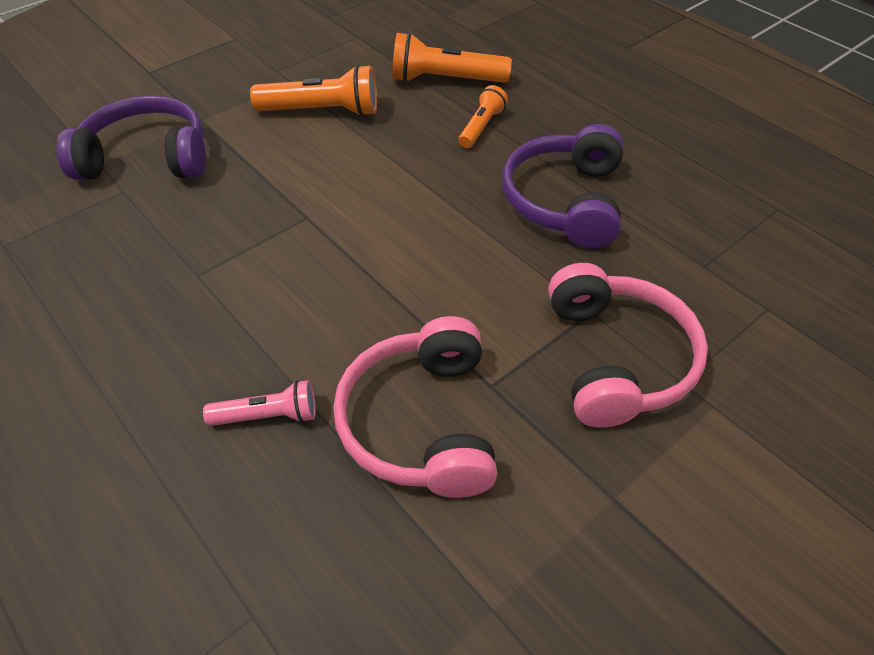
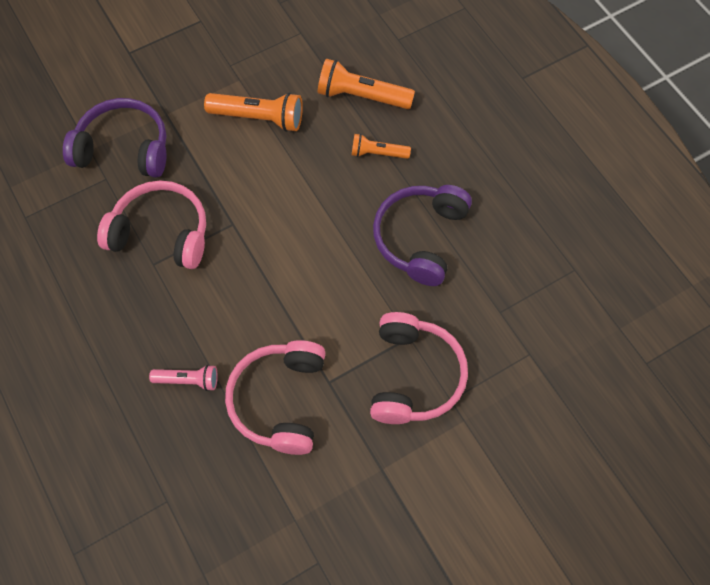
camera: 10 degrees right, 15 degrees up
orange flashlight [459,85,508,148] -> orange flashlight turned 120 degrees counterclockwise [352,134,411,159]
none -> pink headphones [97,181,206,269]

